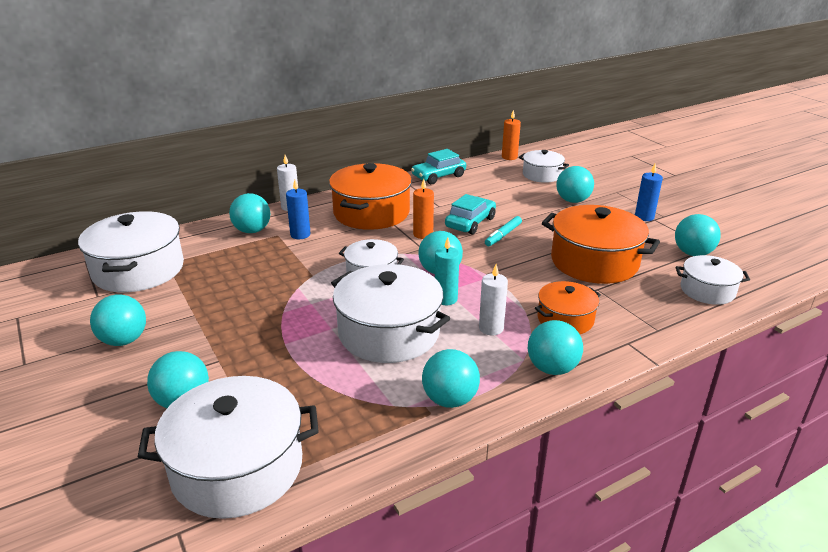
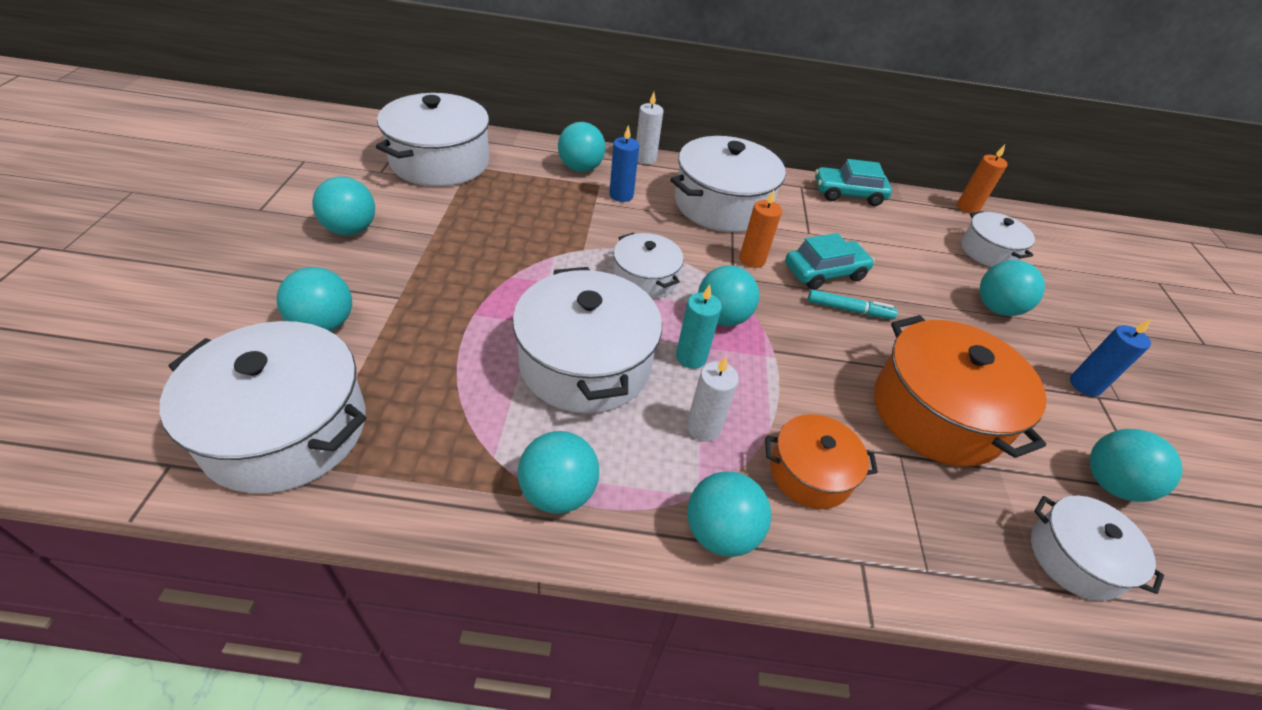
camera: 30 degrees right, 15 degrees up
orange pot [329,163,412,230] -> white pot [670,136,786,232]
turquoise marker [485,216,522,246] -> turquoise marker turned 150 degrees counterclockwise [808,290,898,319]

